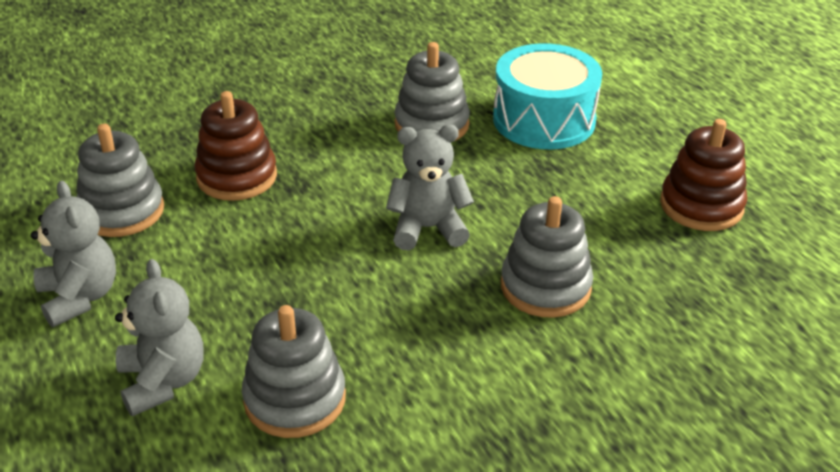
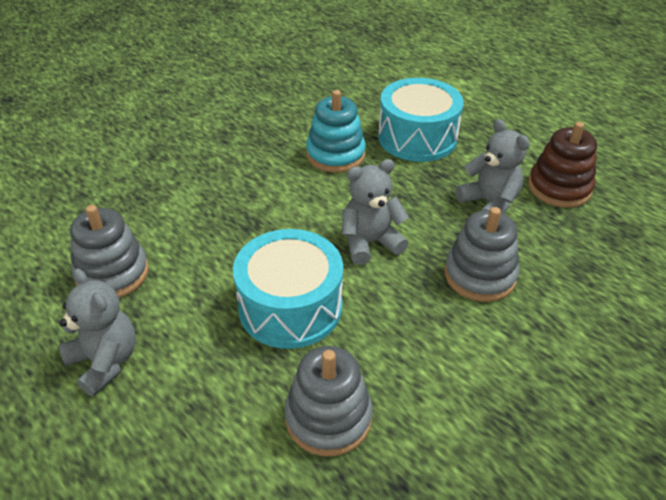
camera: 15 degrees left, 5 degrees up
grey teddy bear [115,259,204,416] -> grey teddy bear moved to [456,119,530,214]
brown stacking toy [195,91,277,201] -> none
grey stacking toy [394,42,470,143] -> turquoise stacking toy [306,90,366,173]
none -> turquoise drum [233,229,343,349]

